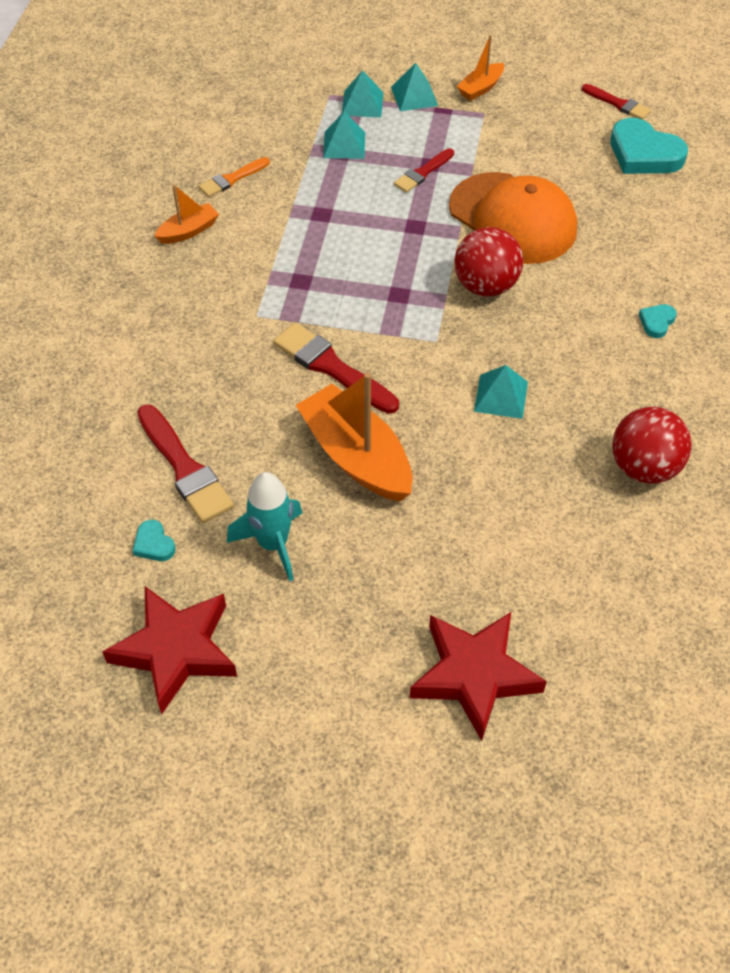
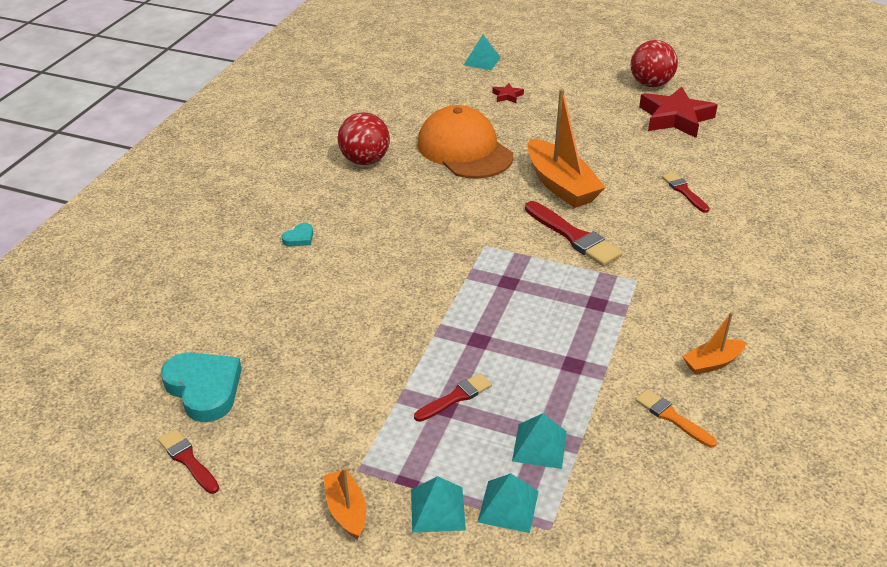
camera: 170 degrees left, 15 degrees down
turquoise heart [132,520,176,561] -> none
red brush [137,404,234,523] -> red brush [662,172,710,213], size x0.60
orange brush [199,157,270,197] -> orange brush turned 105 degrees counterclockwise [635,389,717,448]
turquoise rocket [227,472,302,581] -> none
red star [410,612,547,741] -> red star [492,83,524,103], size x0.43
orange cap [449,172,577,264] -> orange cap moved to [417,105,513,179]
red ball [454,227,523,297] -> red ball moved to [631,40,678,87]
orange boat [457,35,504,101] -> orange boat turned 75 degrees counterclockwise [323,467,366,539]
turquoise pyramid [474,365,528,419] -> turquoise pyramid moved to [464,35,501,70]

